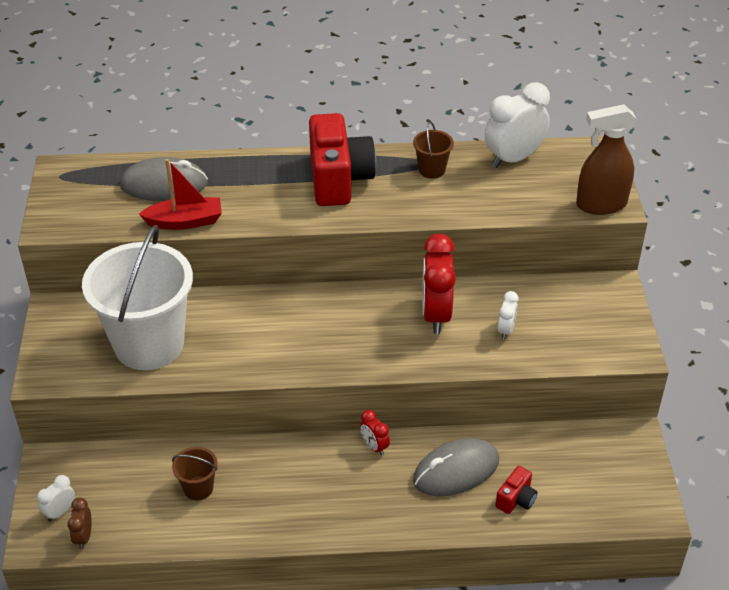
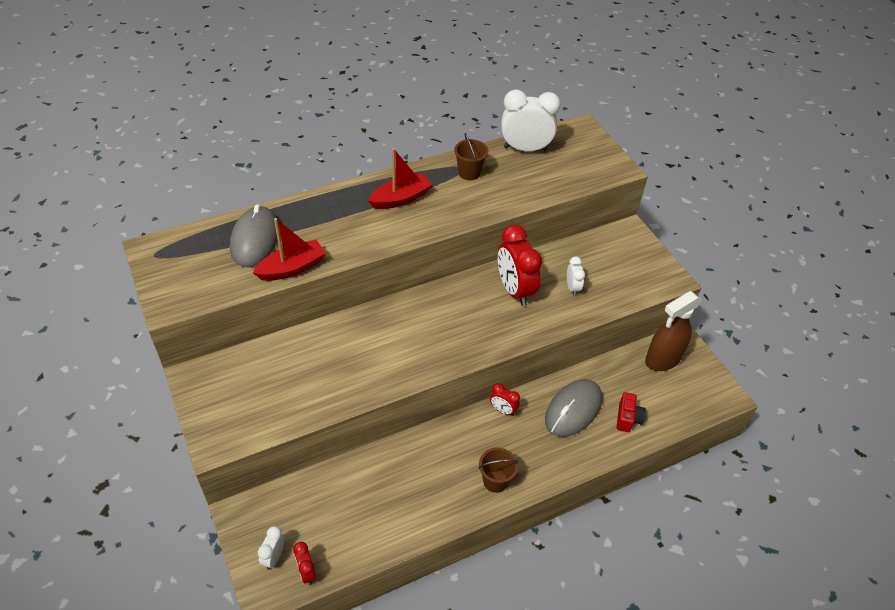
camera: 25 degrees left, 5 degrees up
brown clock [68,497,92,549] -> red clock [293,542,316,585]
white bucket [82,225,193,370] -> none
grey mouse [120,157,208,201] -> grey mouse turned 60 degrees counterclockwise [230,204,279,267]
brown bucket [172,447,218,500] -> brown bucket moved to [479,447,519,493]
red camera [309,113,376,206] -> red boat [368,148,432,209]
white clock [485,82,550,168] -> white clock turned 60 degrees clockwise [501,90,561,151]
brown spray bottle [576,104,637,215] -> brown spray bottle moved to [645,291,702,371]

